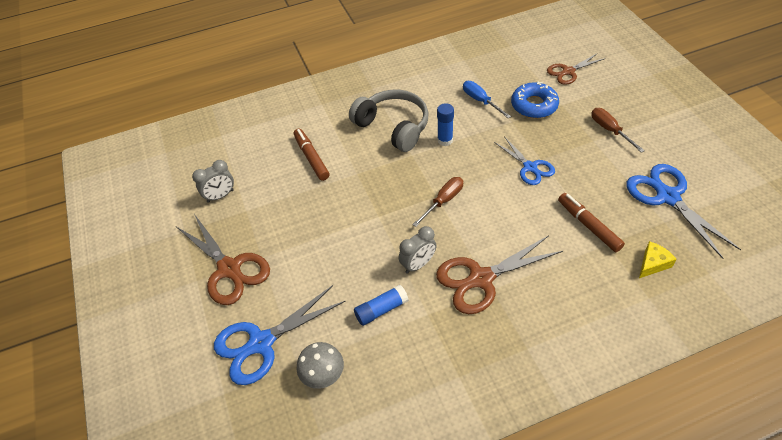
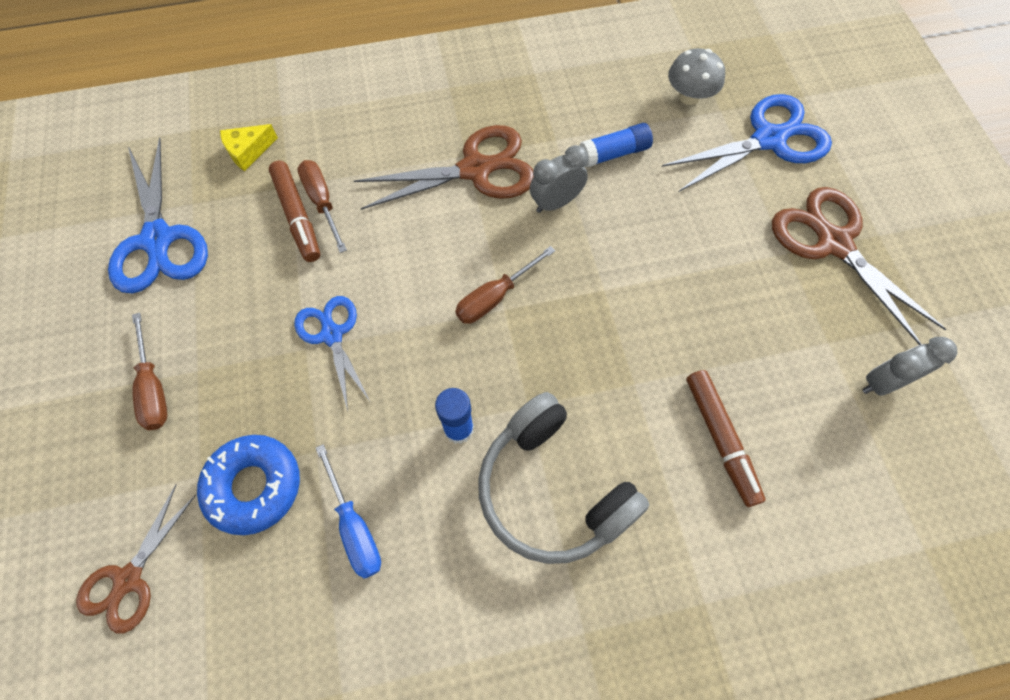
camera: 175 degrees left, 15 degrees up
brown scissors [547,53,606,85] -> brown scissors turned 135 degrees clockwise [76,484,197,634]
none -> brown screwdriver [297,160,347,253]

